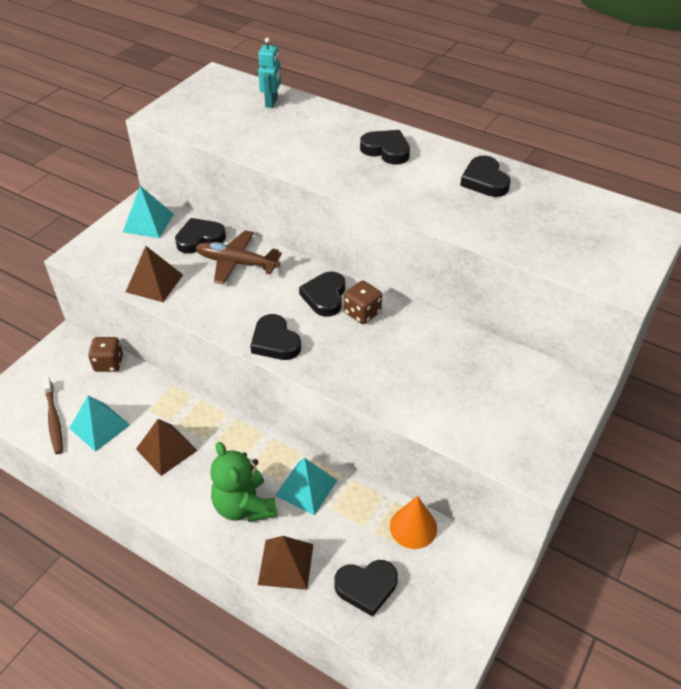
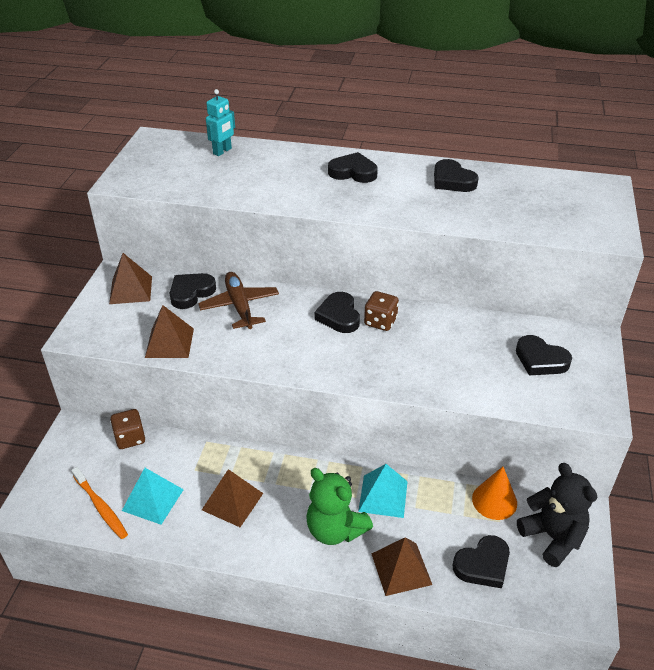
camera: 20 degrees left, 5 degrees down
brown toothbrush [43,377,63,454] -> orange toothbrush [71,467,128,539]
turquoise pyramid [123,186,174,238] -> brown pyramid [109,253,152,304]
brown plane [195,230,282,284] -> brown plane turned 75 degrees clockwise [198,272,279,329]
black heart [250,314,301,360] -> black heart moved to [516,335,572,376]
turquoise robot [258,38,281,108] -> turquoise robot turned 45 degrees clockwise [206,89,235,156]
none -> black teddy bear [517,463,597,567]

